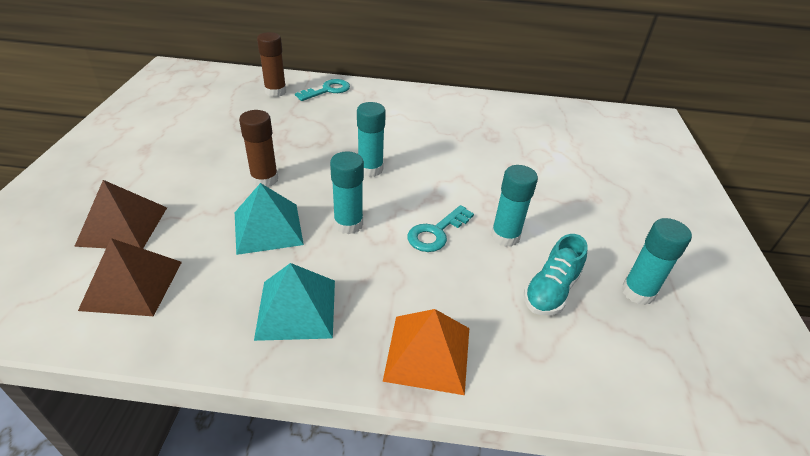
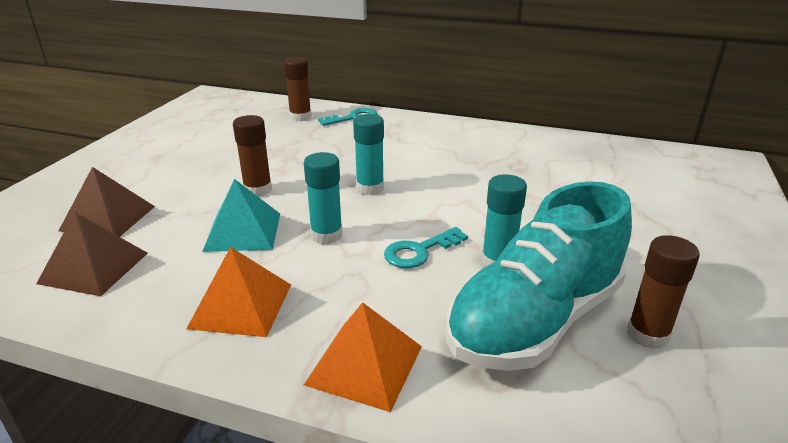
camera: 15 degrees right, 10 degrees down
turquoise pyramid [254,263,335,341] -> orange pyramid [186,247,291,337]
turquoise shoe [524,234,588,315] -> turquoise shoe [446,181,632,371], size x2.11
turquoise glue stick [622,218,692,305] -> brown glue stick [627,235,700,349]

